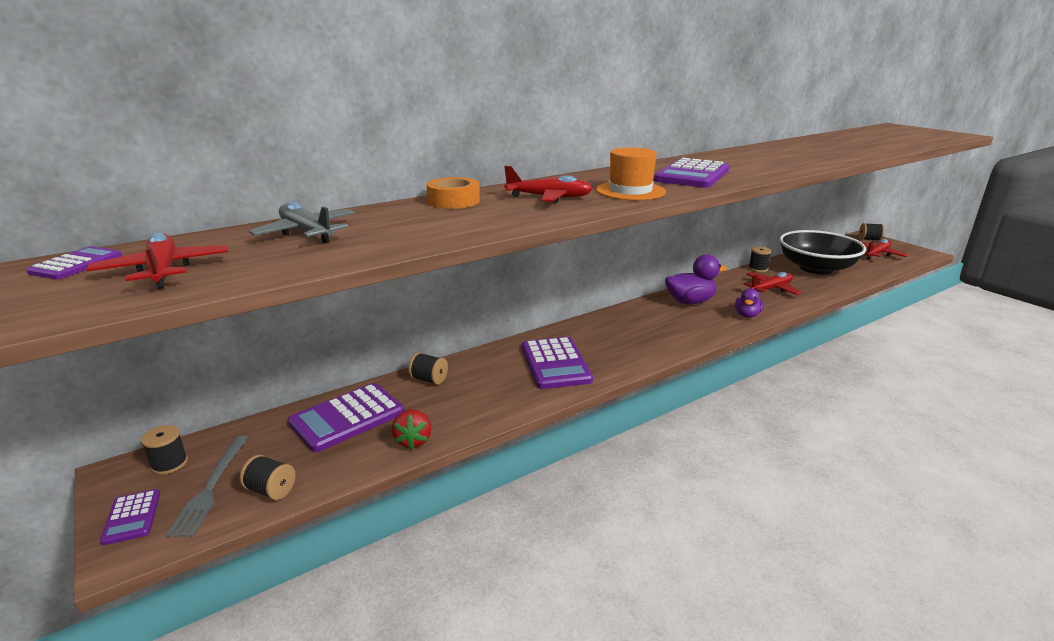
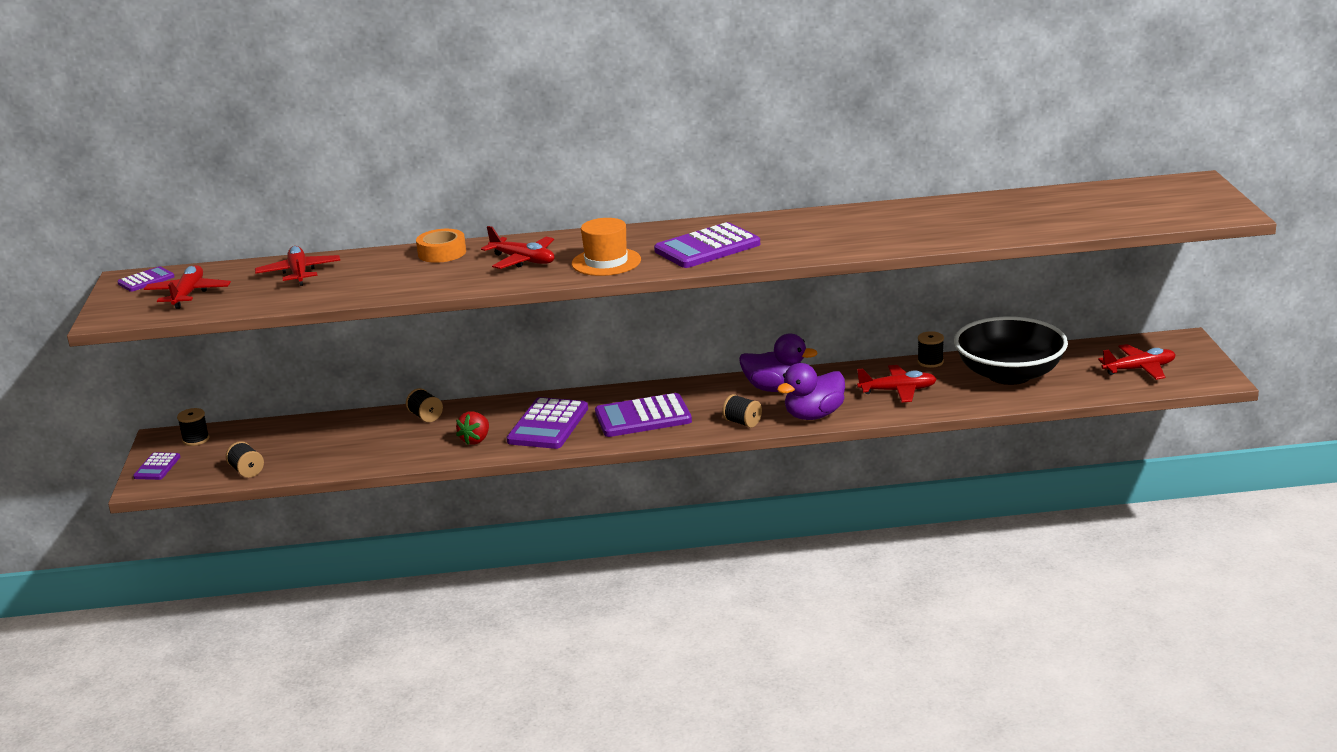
camera: 30 degrees right, 0 degrees up
grey fork [166,436,248,537] -> none
grey plane [249,202,355,243] -> red plane [255,246,340,286]
purple calculator [288,383,404,452] -> purple calculator moved to [595,393,692,437]
red strawberry [392,409,432,450] -> red strawberry moved to [456,411,489,445]
purple duck [735,288,764,318] -> purple duck [777,363,845,420], size x1.58
black spool [859,223,885,241] -> black spool moved to [722,394,762,428]

